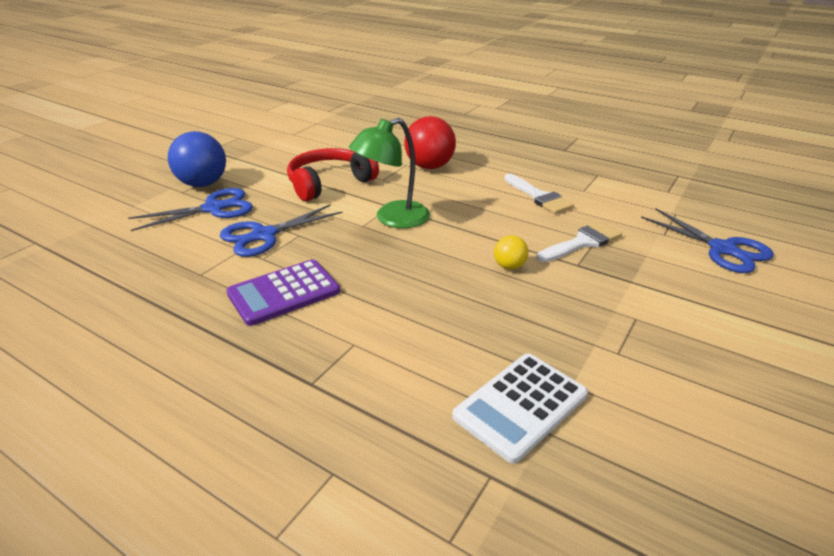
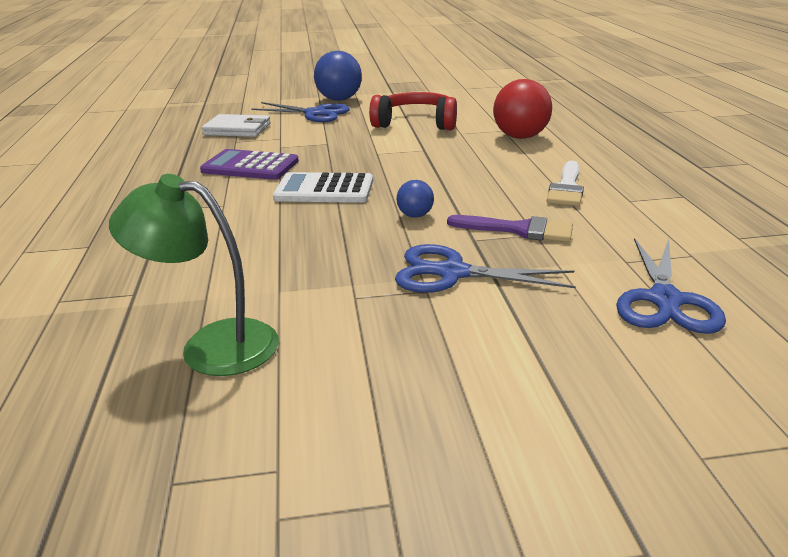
camera: 50 degrees right, 5 degrees down
blue scissors [220,204,342,257] -> blue scissors moved to [395,244,576,293]
green lamp [349,118,430,228] -> green lamp moved to [109,174,279,376]
white calculator [452,353,588,464] -> white calculator moved to [273,172,373,203]
yellow ball [494,235,529,270] -> blue ball [397,180,434,218]
white brush [536,222,622,262] -> purple brush [447,215,573,242]
none -> white wallet [202,114,271,137]

